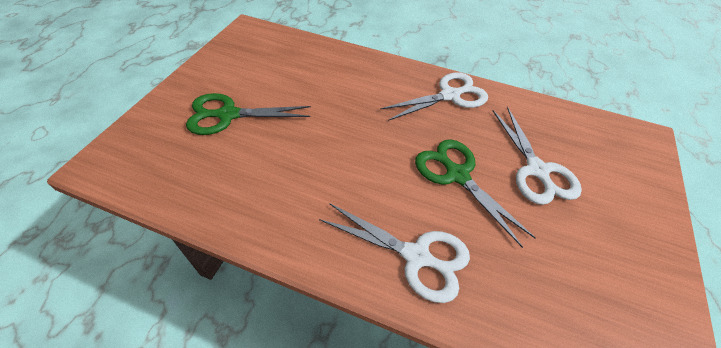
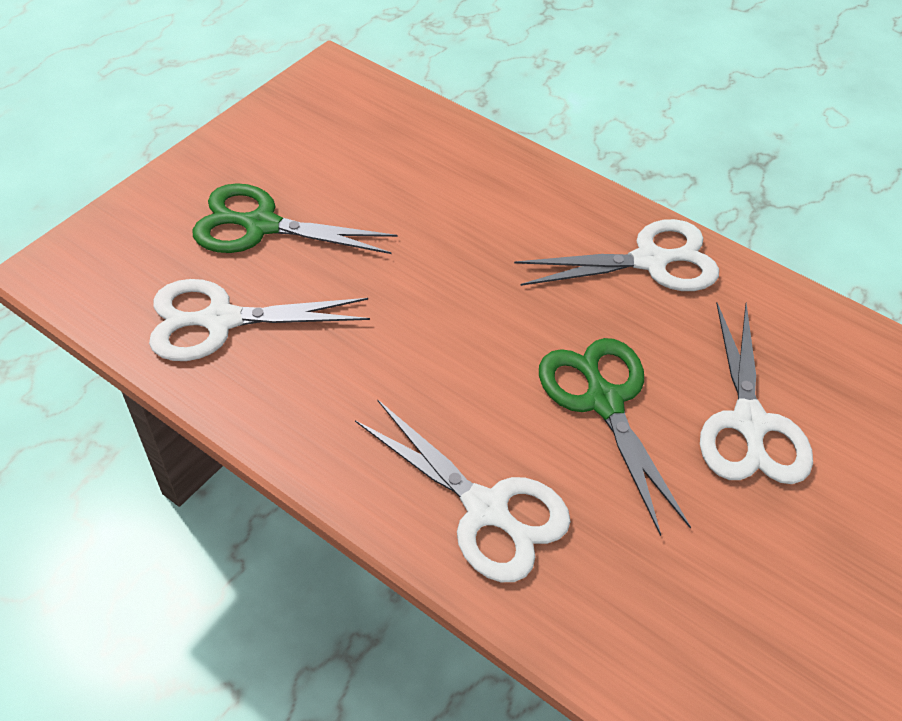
camera: 15 degrees right, 0 degrees up
none -> white scissors [149,279,370,361]

